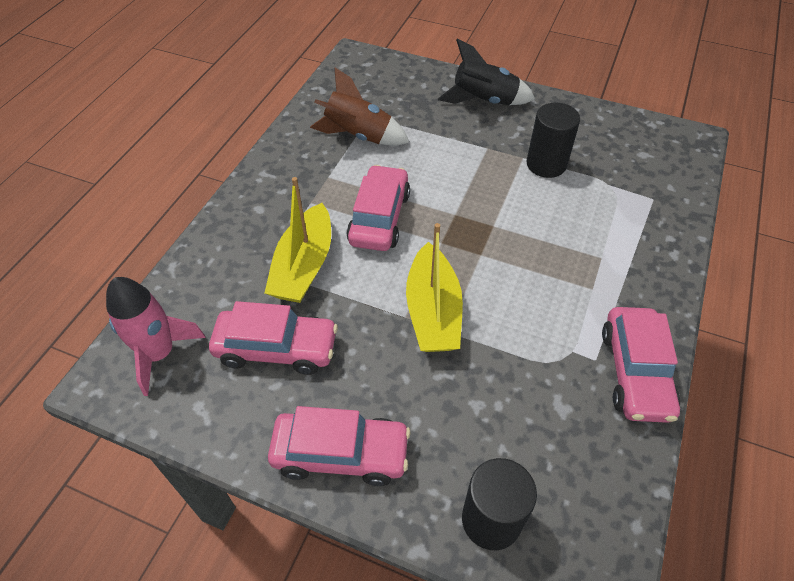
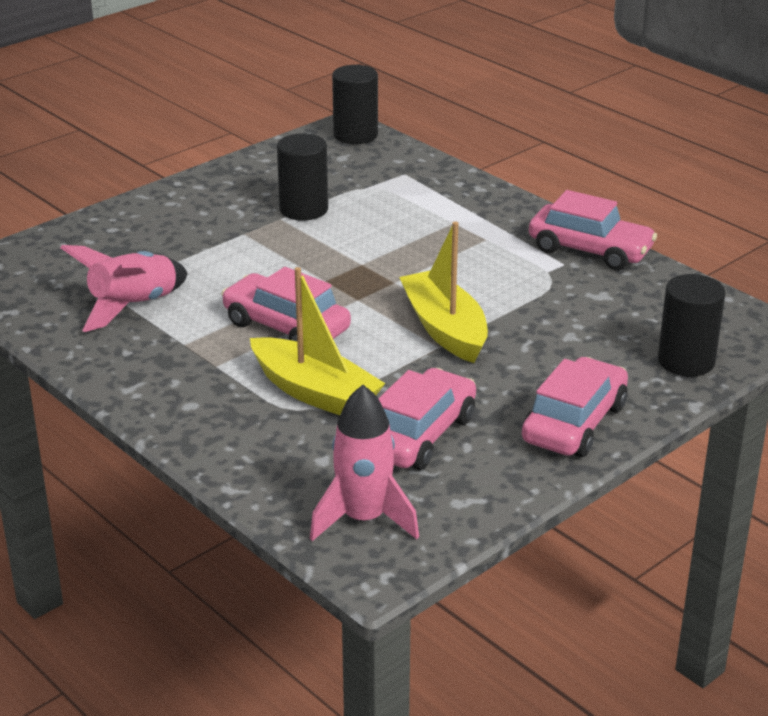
camera: 65 degrees left, 20 degrees down
brown rocket [310,68,409,146] -> pink rocket [61,245,188,332]
yellow boat [406,223,463,352] -> yellow boat turned 135 degrees counterclockwise [399,222,488,363]
black rocket [438,38,535,105] -> none
none -> black cylinder [332,65,378,144]

